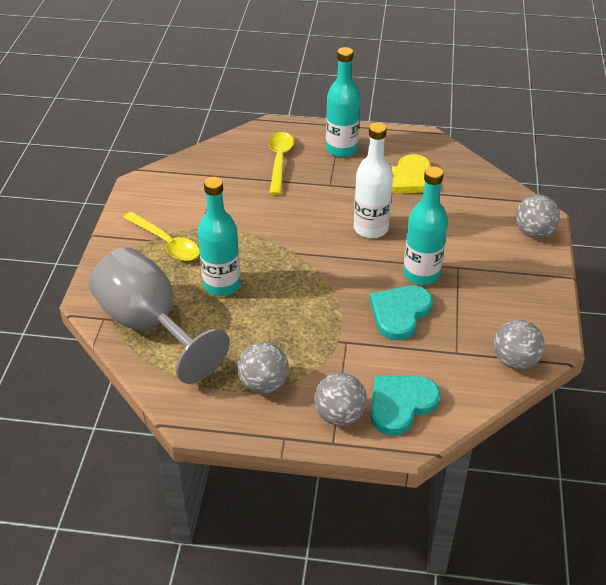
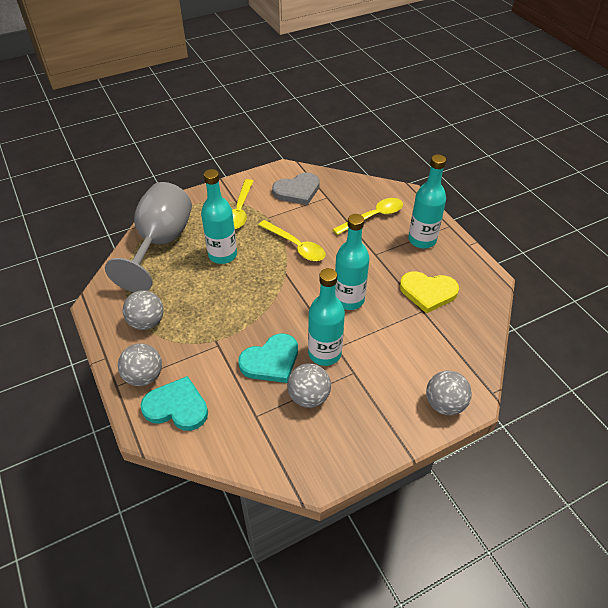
camera: 55 degrees right, 5 degrees up
white bottle [354,122,393,238] -> turquoise bottle [335,214,369,310]
turquoise heart [370,286,433,340] -> turquoise heart turned 150 degrees clockwise [238,333,298,383]
grey ball [493,320,545,370] -> grey ball moved to [287,363,331,408]
none -> yellow spoon [259,220,326,261]
none -> grey heart [272,172,320,205]

